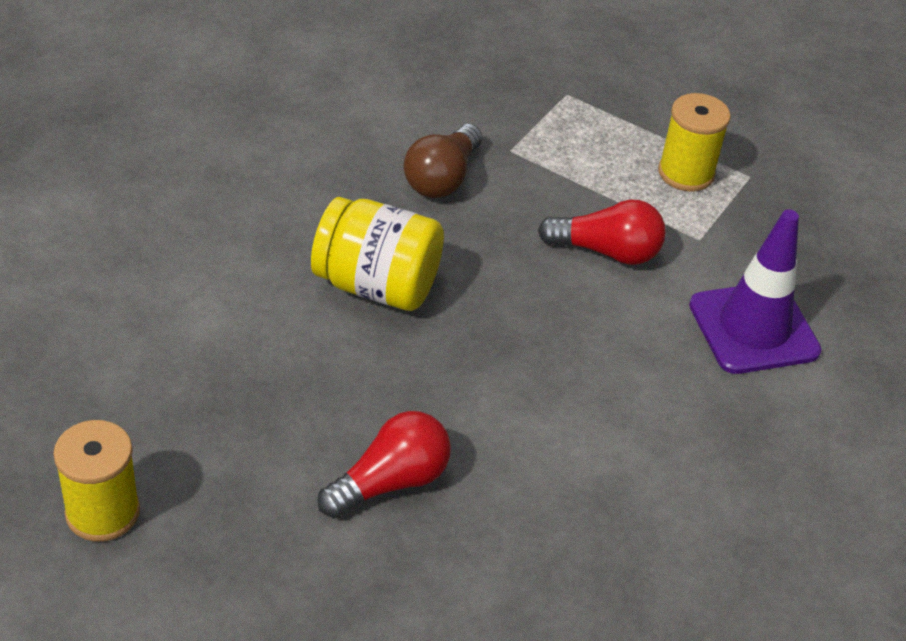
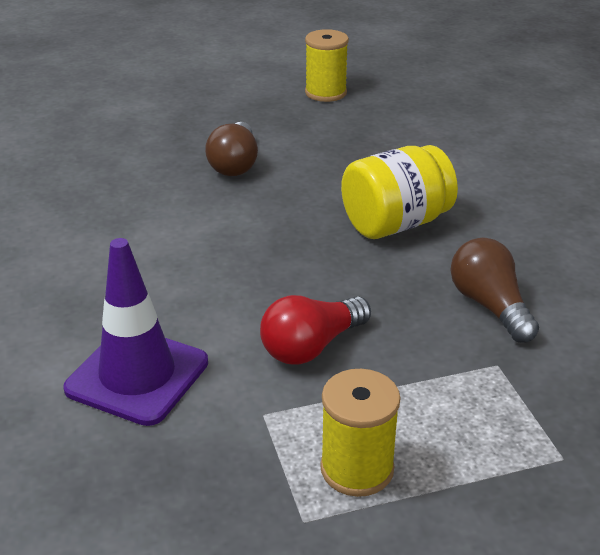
camera: 135 degrees right, 10 degrees down
red light bulb [317,411,451,518] -> brown light bulb [205,122,258,176]

